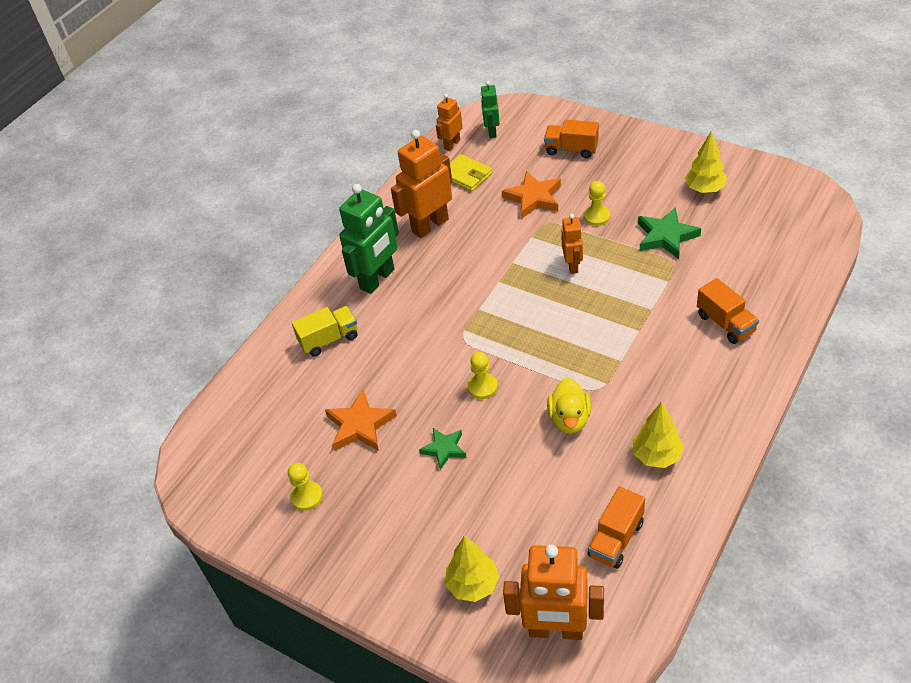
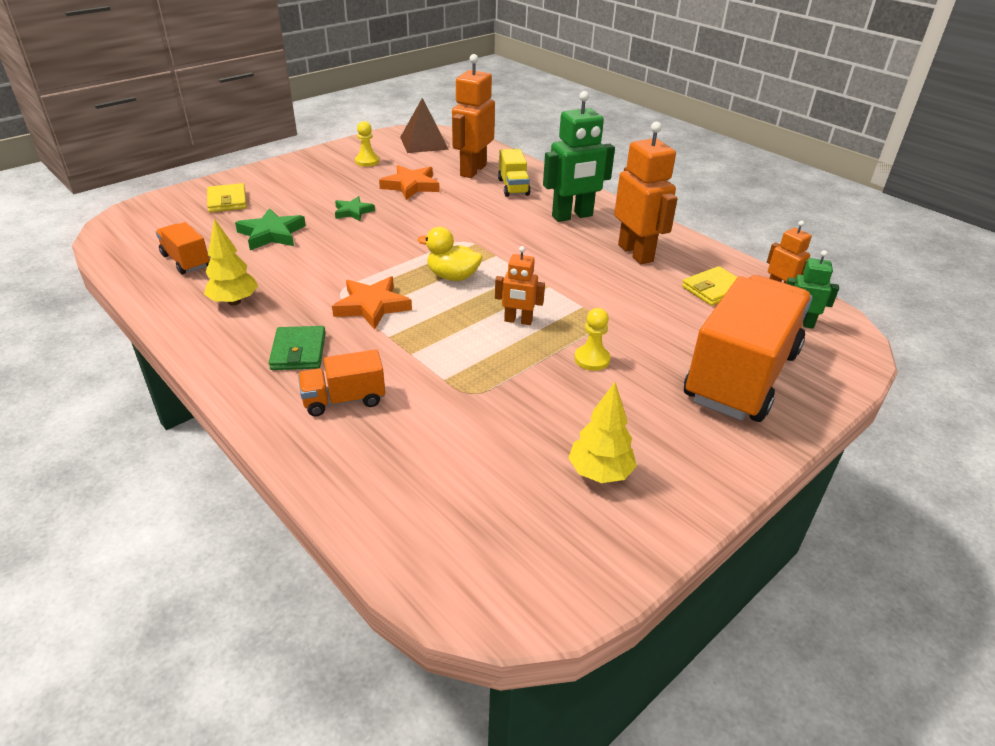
camera: 100 degrees right, 10 degrees down
green robot [339,184,399,294] -> green robot turned 75 degrees counterclockwise [543,91,615,222]
yellow tree [445,536,500,602] -> yellow wallet [207,183,247,212]
yellow pawn [468,352,498,399] -> none
orange star [502,171,561,219] -> orange star moved to [332,276,412,330]
orange robot [503,545,604,640] -> orange robot moved to [452,54,495,178]
orange truck [544,120,599,158] -> orange truck [684,275,812,422], size x2.18
yellow duck [547,377,591,434] -> yellow duck moved to [417,227,483,281]
green star [638,207,701,259] -> green star moved to [235,208,306,250]
none -> green wallet [269,326,326,370]
none -> brown pyramid [400,98,449,153]

